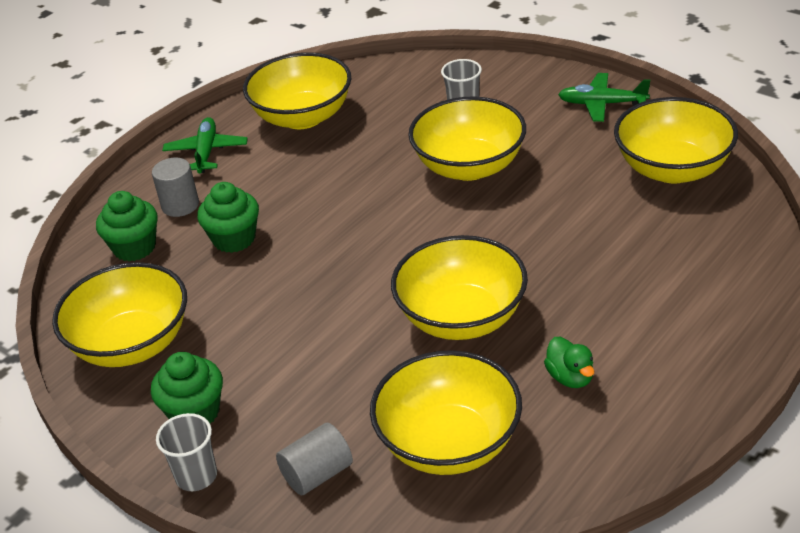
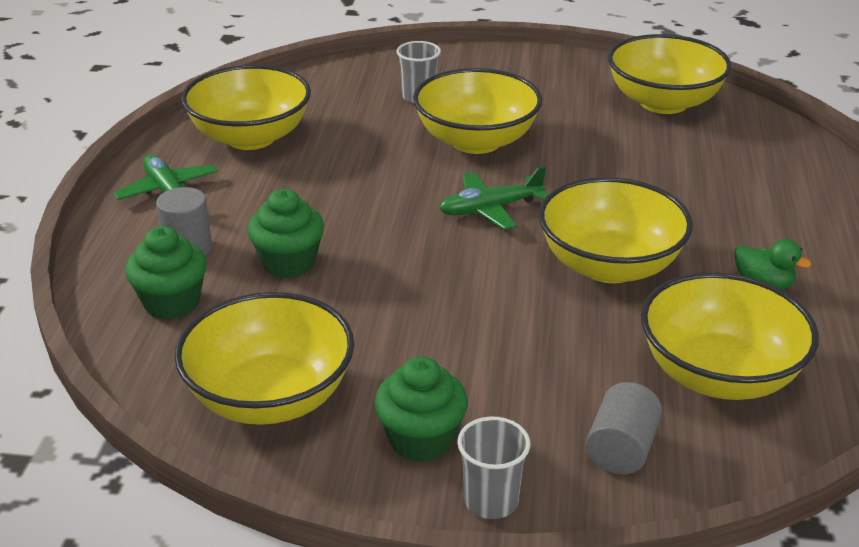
camera: 35 degrees left, 5 degrees down
green plane [558,73,650,122] -> green plane moved to [439,166,547,230]

